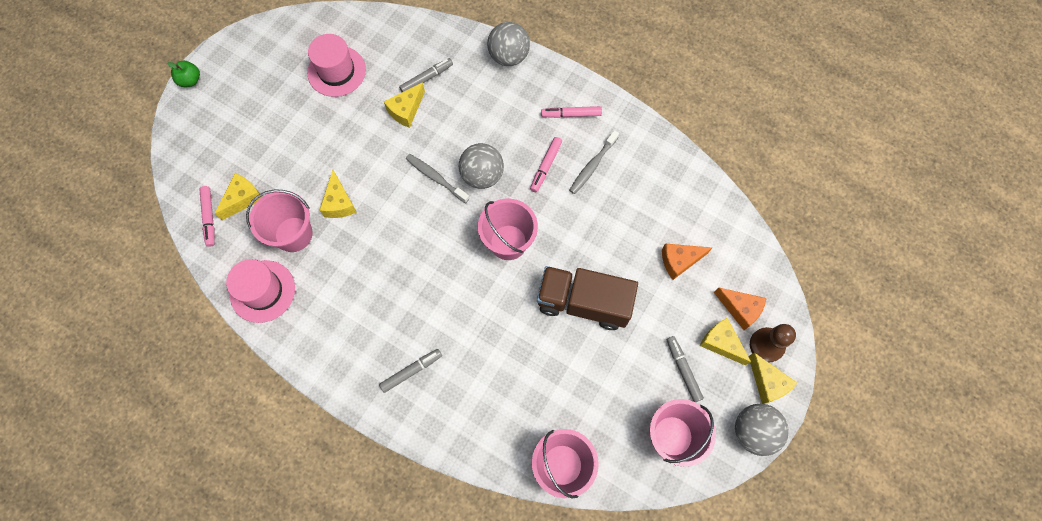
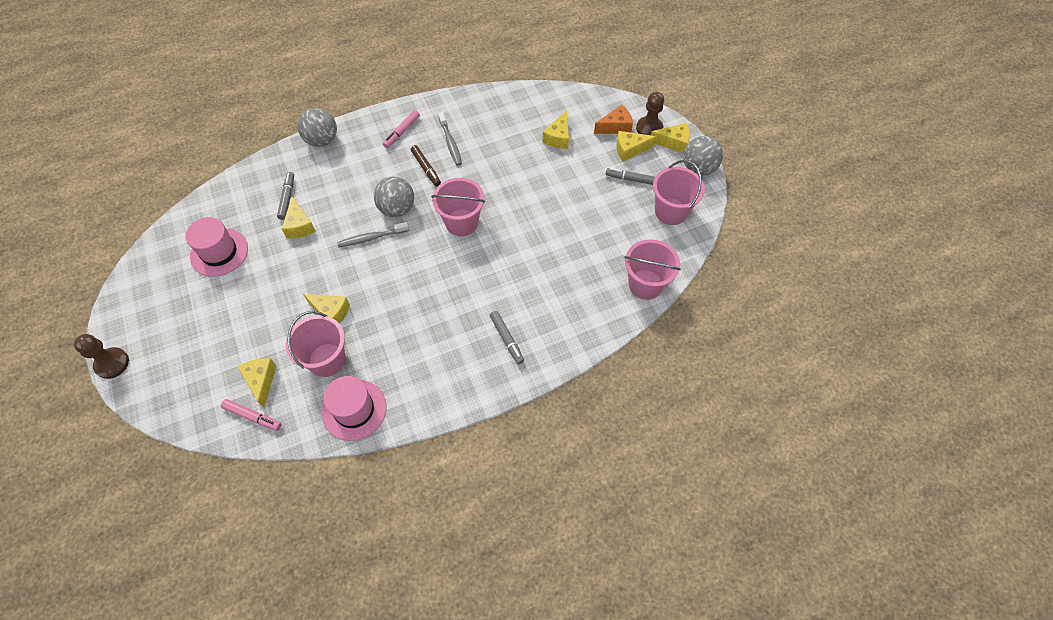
camera: 55 degrees left, 10 degrees down
green apple [167,61,200,87] -> brown pawn [74,334,129,379]
grey marker [379,349,442,393] -> grey marker turned 150 degrees clockwise [490,311,524,364]
pink marker [530,137,562,192] -> brown marker [411,145,441,186]
brown truck [537,266,638,330] -> none
orange cheese [662,244,712,280] -> yellow cheese [543,110,569,149]

